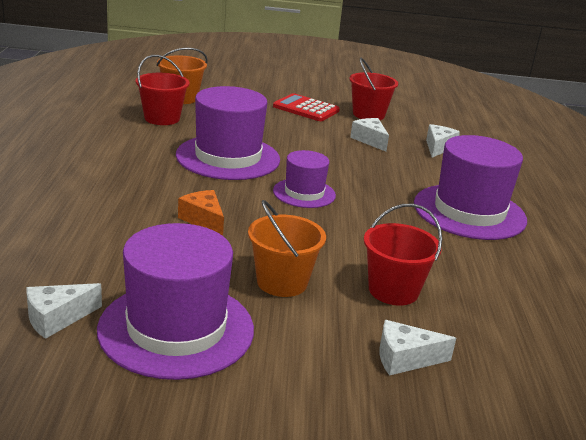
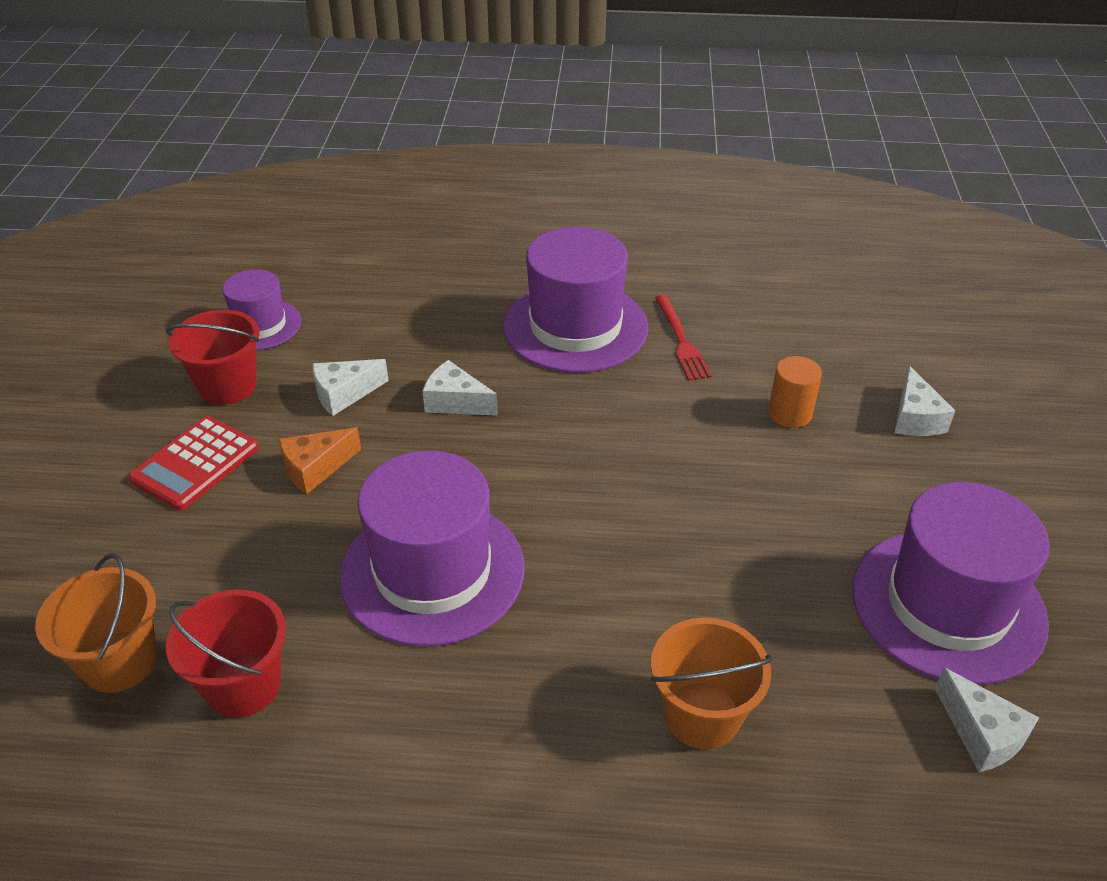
camera: 85 degrees left, 15 degrees up
orange cheese [178,190,224,236] -> orange cheese moved to [279,427,361,494]
orange bucket [248,200,326,297] -> orange bucket moved to [651,617,773,749]
purple hat [273,150,336,208] -> purple hat moved to [223,269,301,350]
red bucket [364,204,442,305] -> orange cylinder [768,356,822,428]
white cheese [426,124,460,158] -> white cheese moved to [423,360,498,416]
none -> red fork [655,295,711,381]

